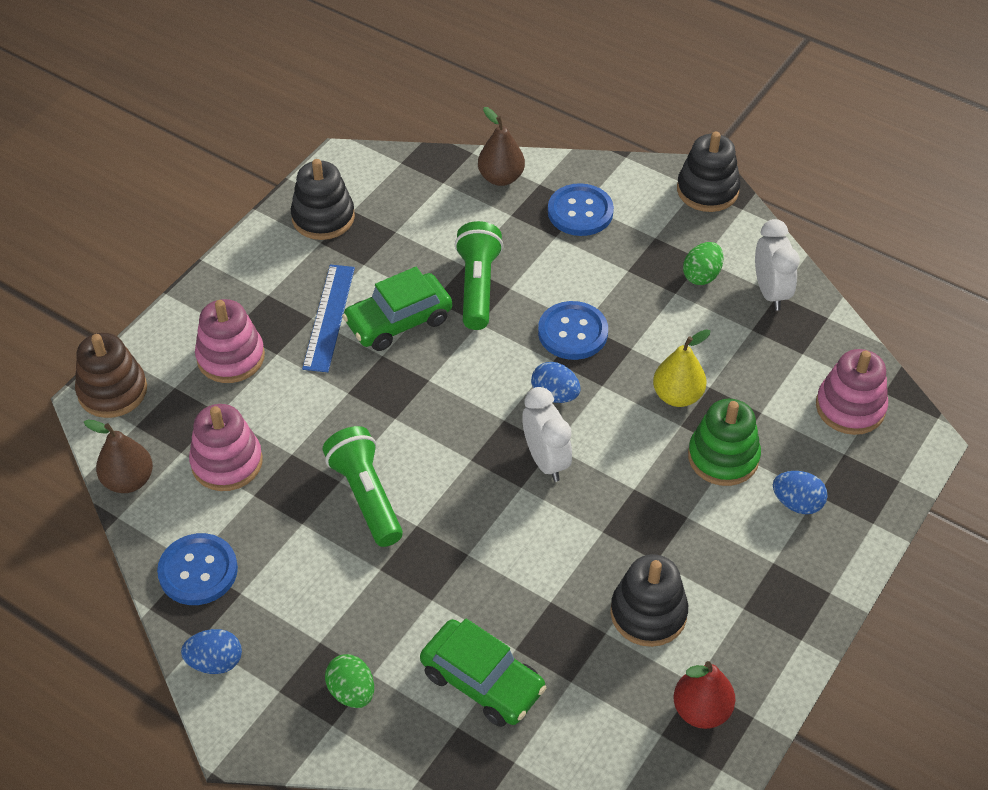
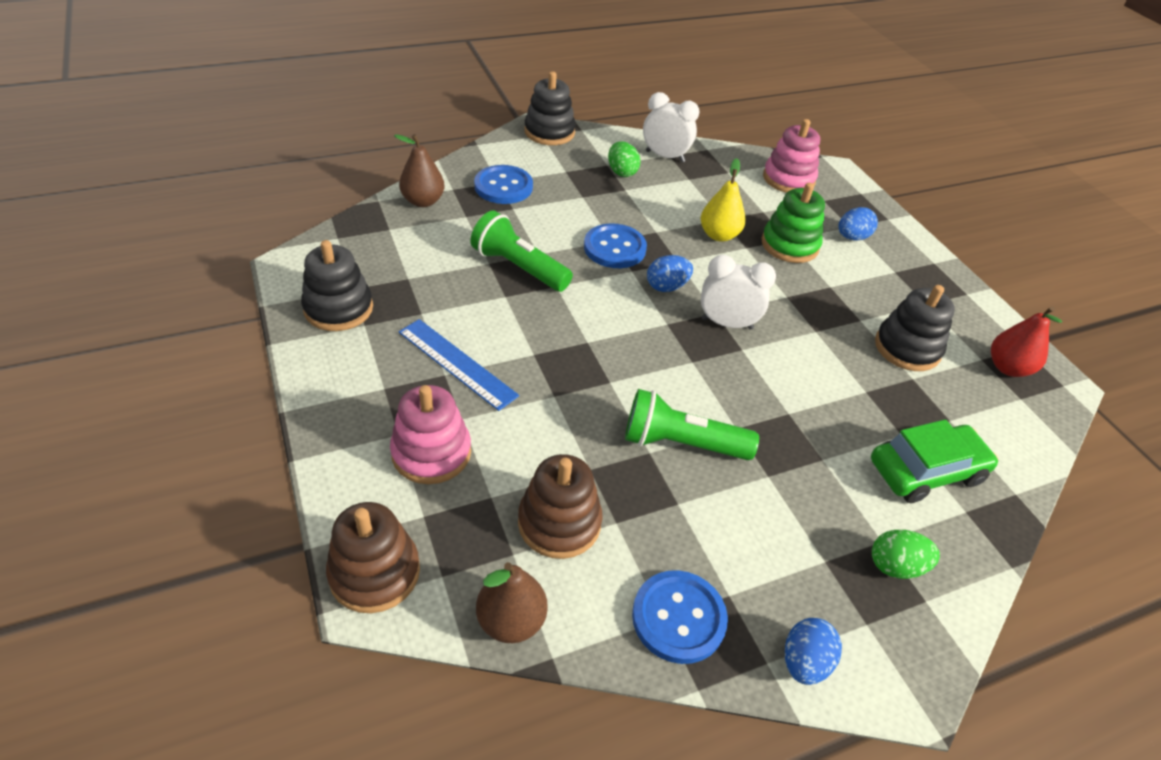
camera: 60 degrees left, 5 degrees down
pink stacking toy [189,404,263,491] -> brown stacking toy [518,454,603,559]
green car [342,267,452,351] -> none

